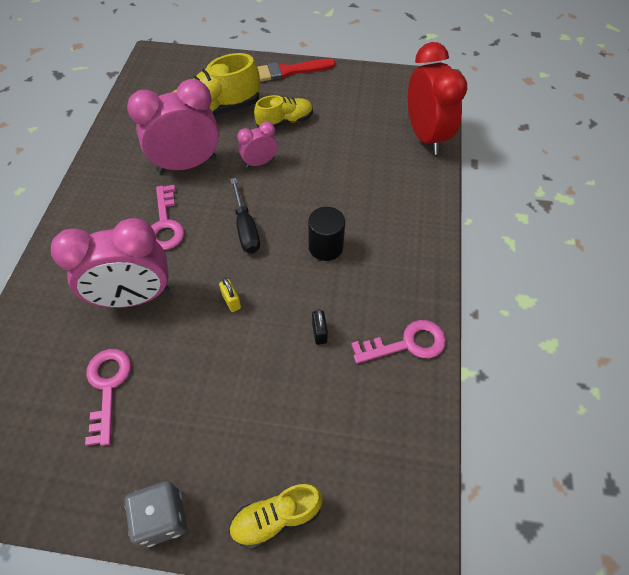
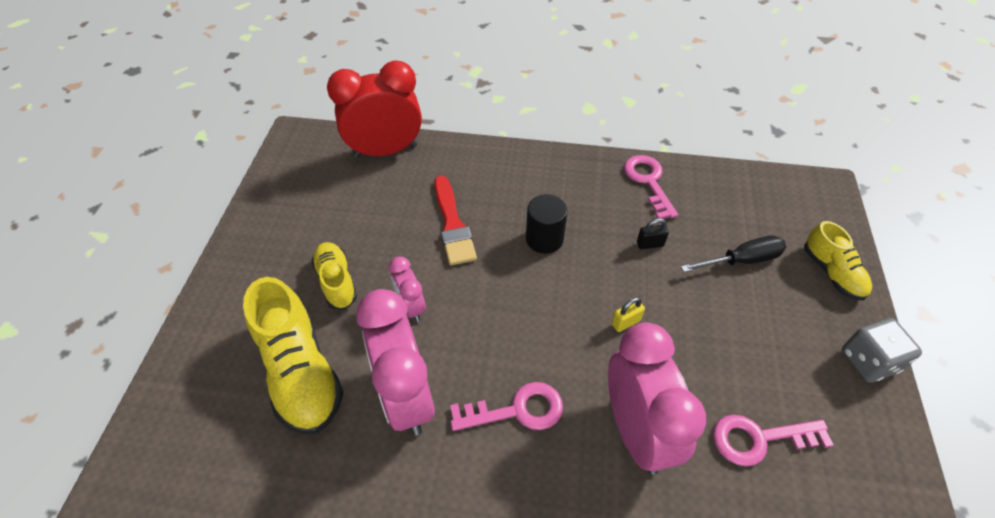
camera: 90 degrees left, 5 degrees down
black screwdriver [230,178,260,253] -> black screwdriver moved to [681,236,786,272]
red brush [257,59,336,82] -> red brush moved to [434,176,477,265]

